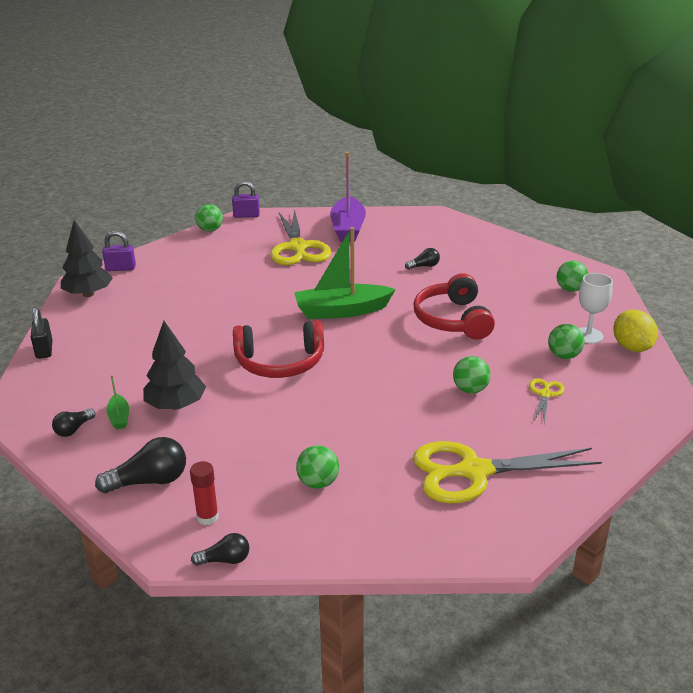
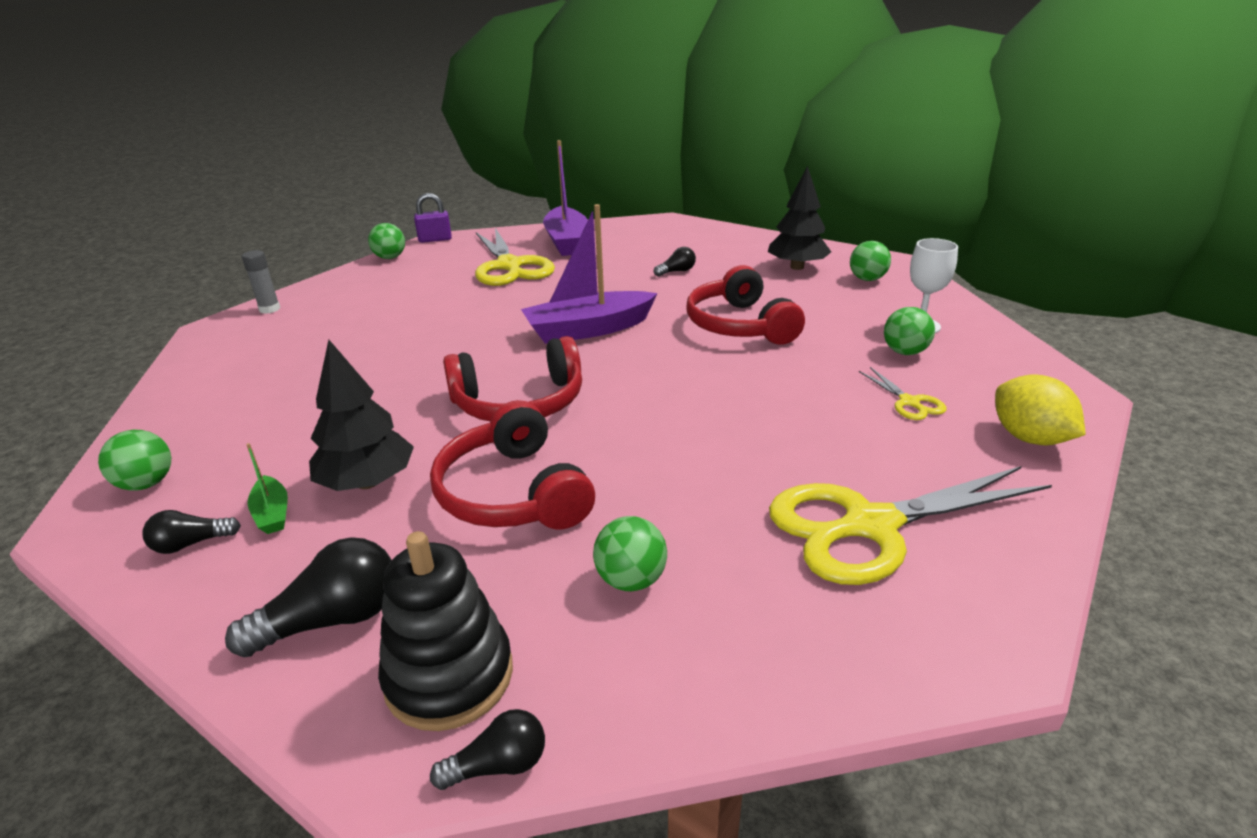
camera: 10 degrees left, 0 degrees up
black padlock [31,307,52,359] -> none
black light bulb [52,408,96,437] -> black light bulb turned 45 degrees clockwise [142,510,241,554]
black tree [61,220,113,297] -> black tree moved to [768,166,831,270]
purple padlock [102,231,136,271] -> grey glue stick [242,250,280,314]
red glue stick [190,461,219,525] -> black stacking toy [378,531,513,731]
green boat [294,227,396,319] -> purple boat [521,204,658,344]
green ball [453,356,491,394] -> green ball moved to [98,430,171,490]
yellow scissors [529,379,564,424] -> yellow scissors turned 150 degrees clockwise [859,367,947,420]
yellow lemon [613,310,658,352] -> yellow lemon moved to [995,374,1086,446]
none -> red headphones [430,400,595,529]

